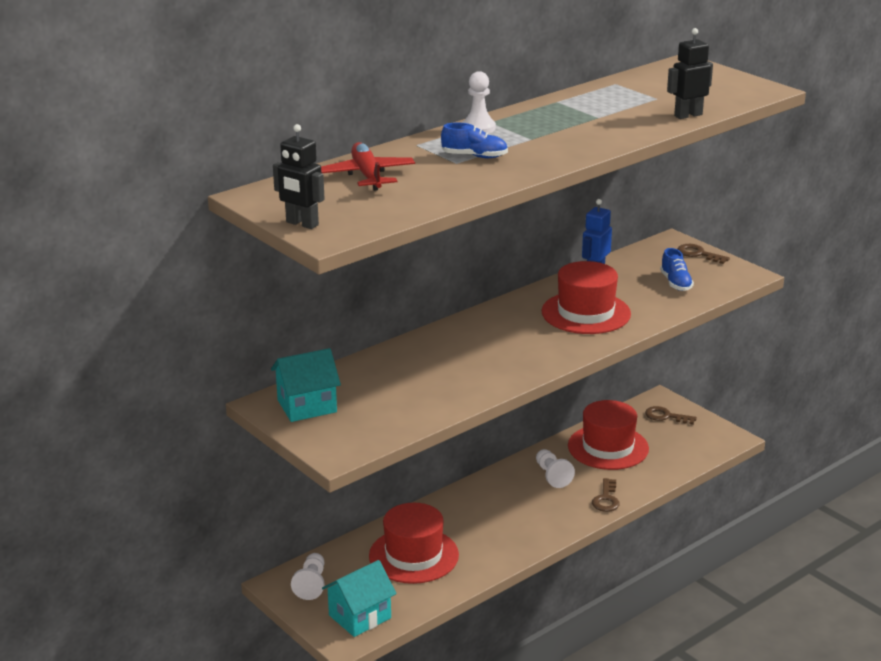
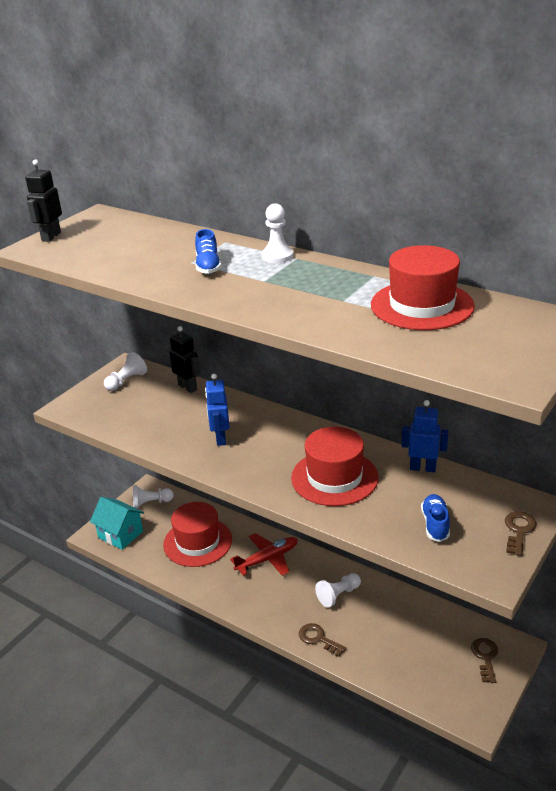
camera: 75 degrees right, 5 degrees up
turquoise house [271,348,341,422] -> white pawn [104,352,147,391]
red plane [321,142,415,191] -> red plane moved to [230,533,298,576]
red hat [568,400,649,470] -> red hat moved to [371,245,475,330]
brown key [592,478,620,512] -> brown key turned 45 degrees clockwise [299,623,346,657]
blue shoe [660,248,694,291] -> blue shoe turned 120 degrees clockwise [421,494,450,542]
black robot [667,28,713,119] -> black robot moved to [169,326,201,393]
none -> blue robot [205,374,230,446]

